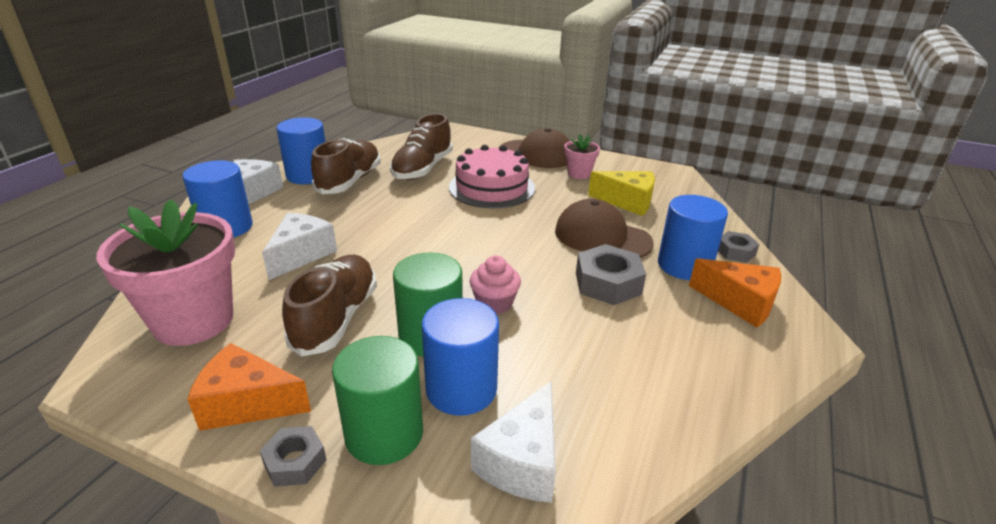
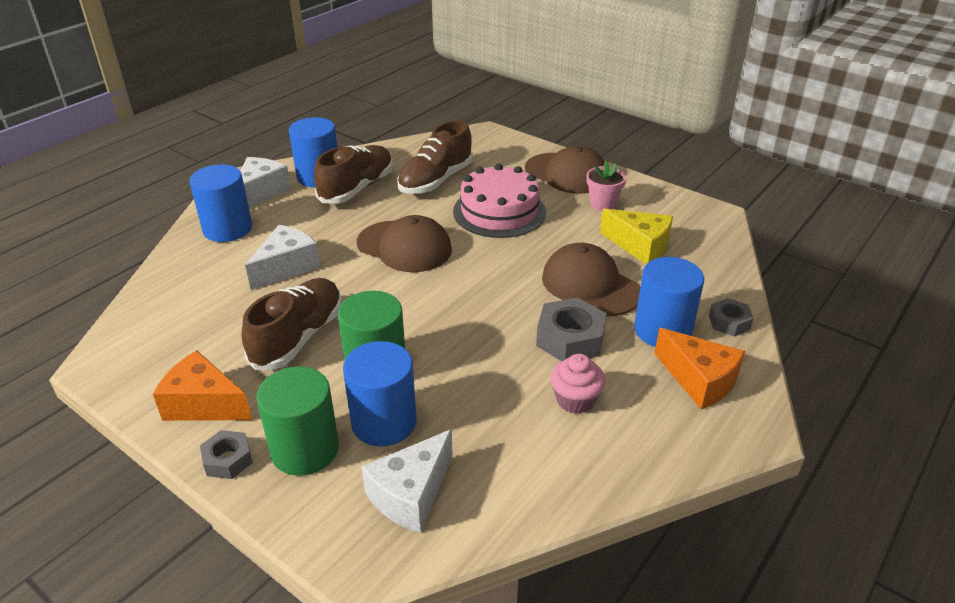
camera: 15 degrees right, 5 degrees up
pink flower pot [96,199,235,346] -> none
pink cupcake [469,256,521,314] -> pink cupcake moved to [551,354,606,414]
none -> brown cap [357,215,452,272]

